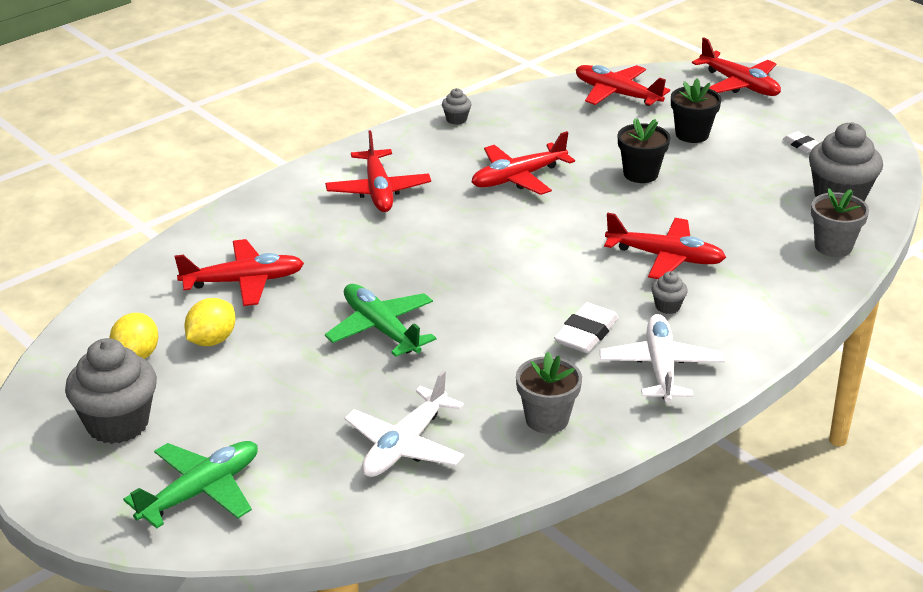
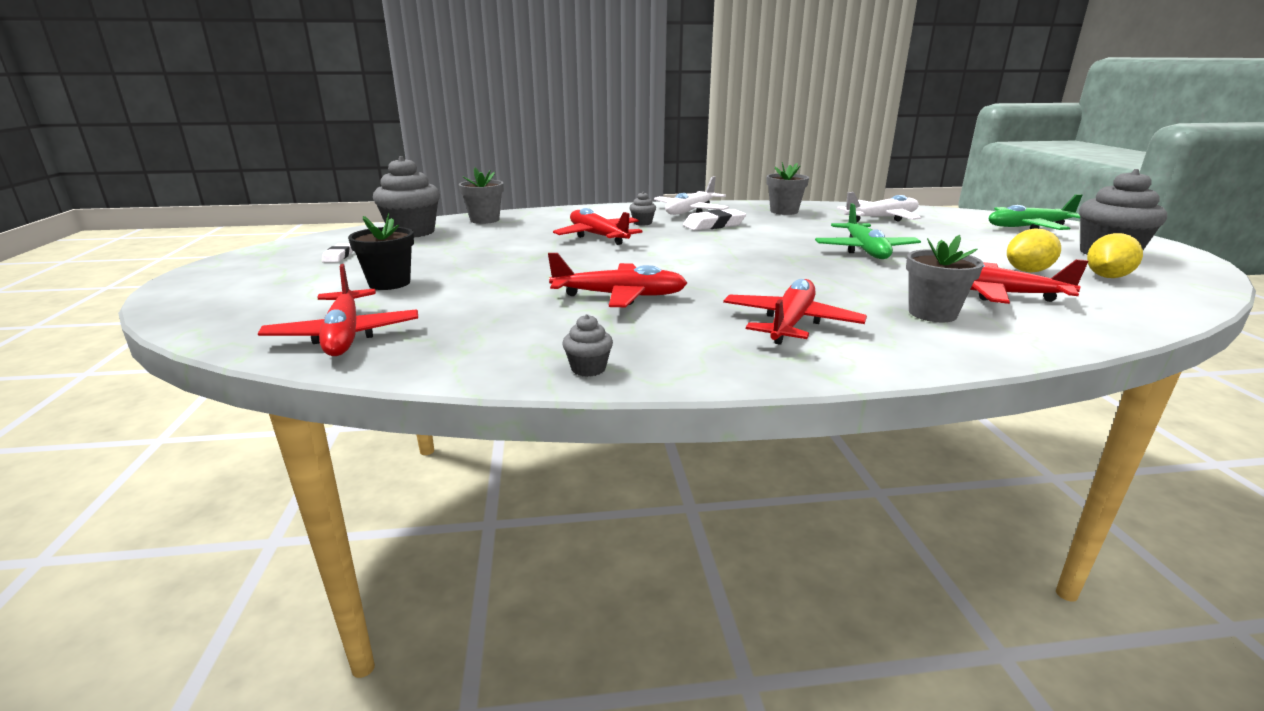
camera: 145 degrees left, 10 degrees down
black flower pot [618,119,670,183] -> none
red plane [692,37,781,96] -> none
none -> grey flower pot [906,235,984,322]

